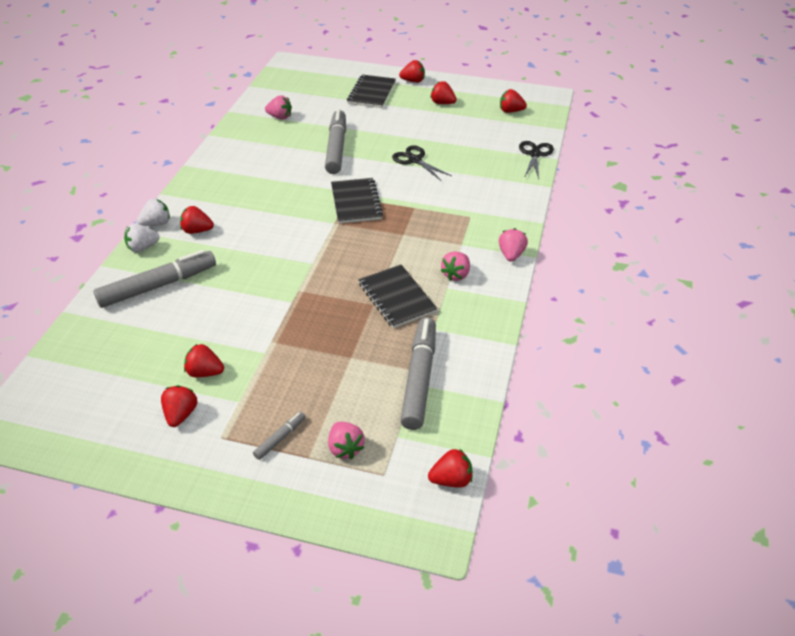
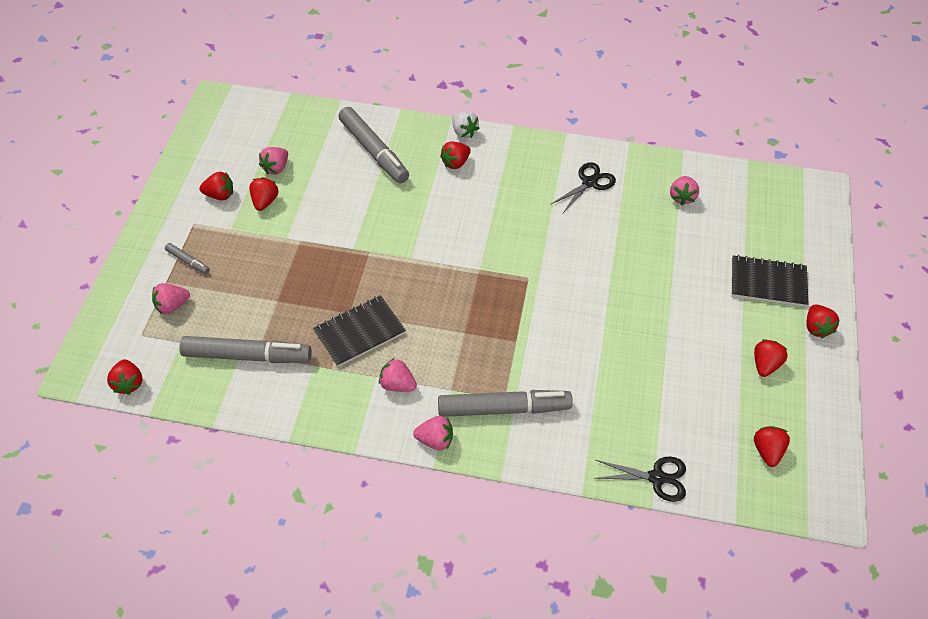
camera: 85 degrees right, 10 degrees up
white strawberry [124,223,160,252] -> none
red strawberry [180,206,214,234] -> red strawberry turned 135 degrees counterclockwise [440,141,471,169]
grey marker [325,109,346,174] -> grey marker moved to [438,390,573,417]
black notebook [331,178,383,224] -> none
black scissors [392,145,452,180] -> black scissors moved to [551,162,616,213]
none -> pink strawberry [259,147,288,175]

